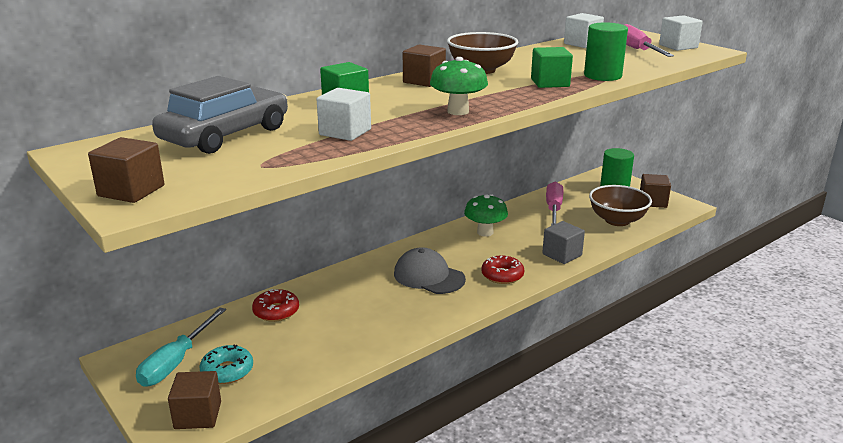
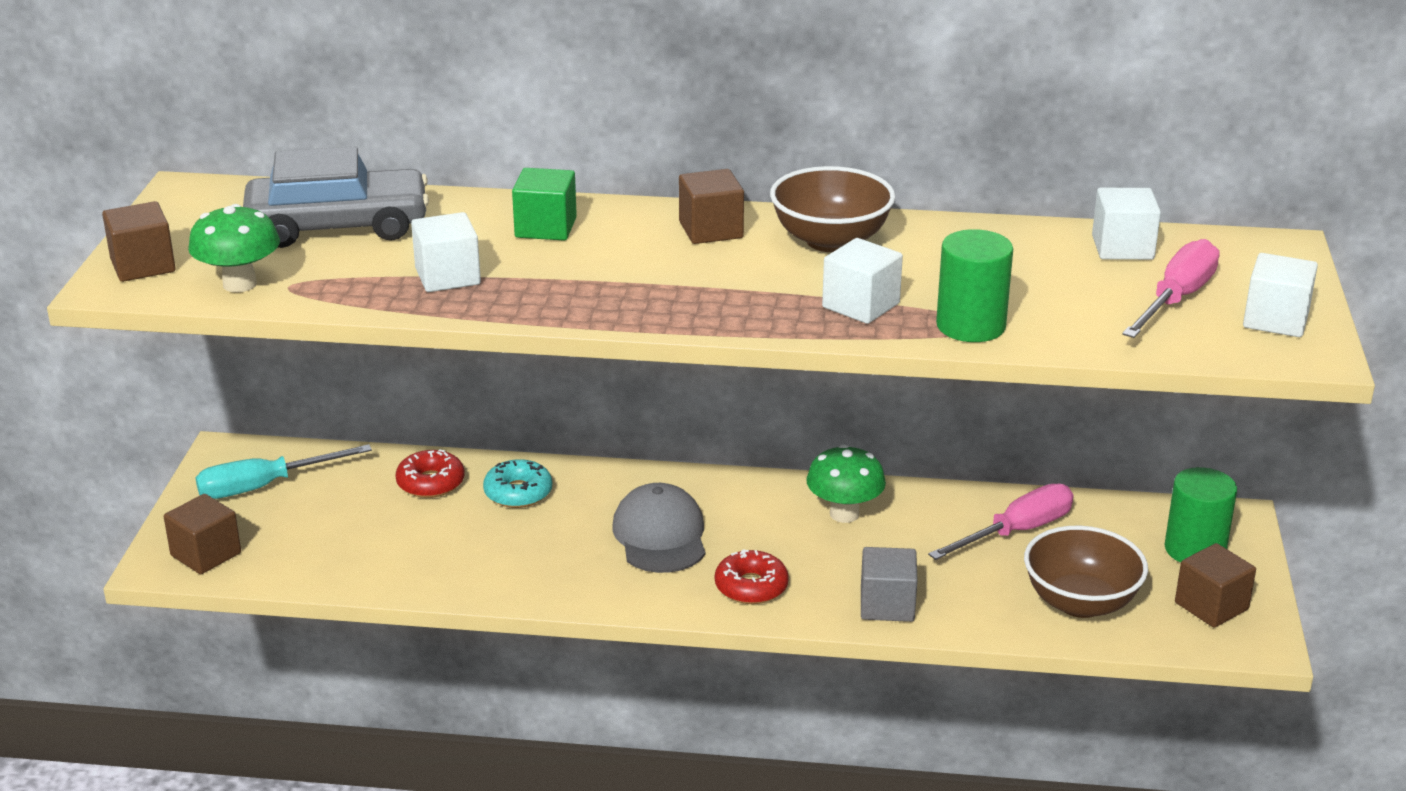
camera: 45 degrees right, 5 degrees up
turquoise donut [199,344,253,384] -> turquoise donut moved to [483,459,552,508]
green mushroom [430,57,488,115] -> green mushroom moved to [188,204,280,293]
green cube [531,47,573,88] -> white cube [822,238,903,324]

